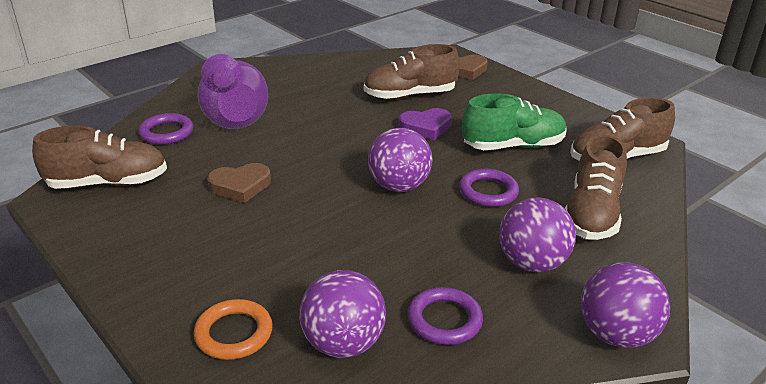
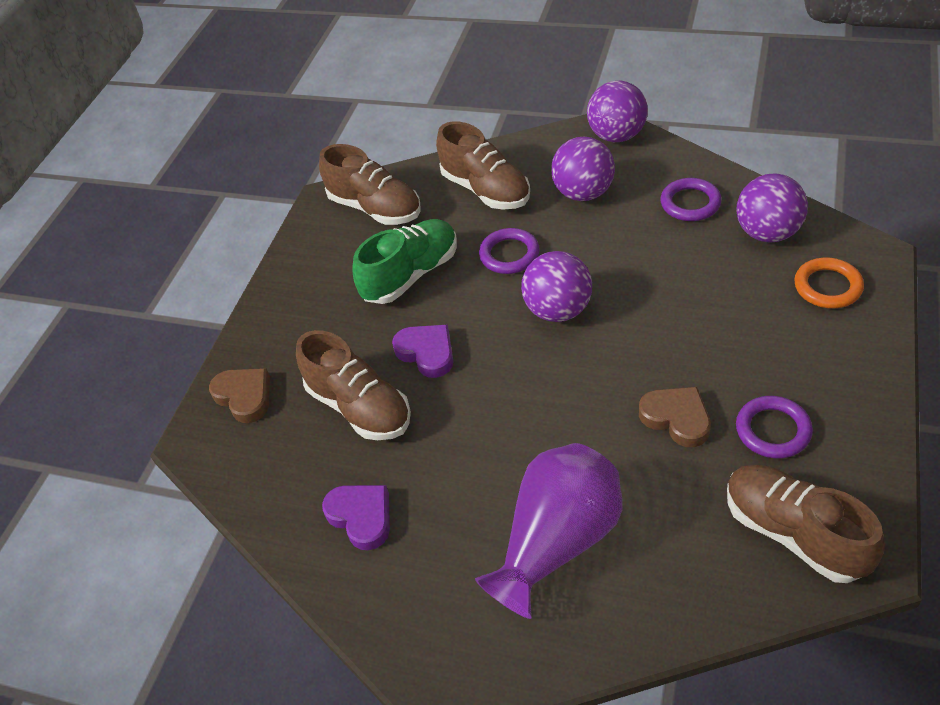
camera: 115 degrees left, 15 degrees up
purple ring [139,113,193,145] -> purple ring moved to [736,396,813,458]
green shoe [462,93,567,150] -> green shoe turned 90 degrees clockwise [352,219,457,304]
brown shoe [565,134,627,240] -> brown shoe turned 60 degrees clockwise [436,121,530,209]
none -> purple heart [322,485,390,550]

